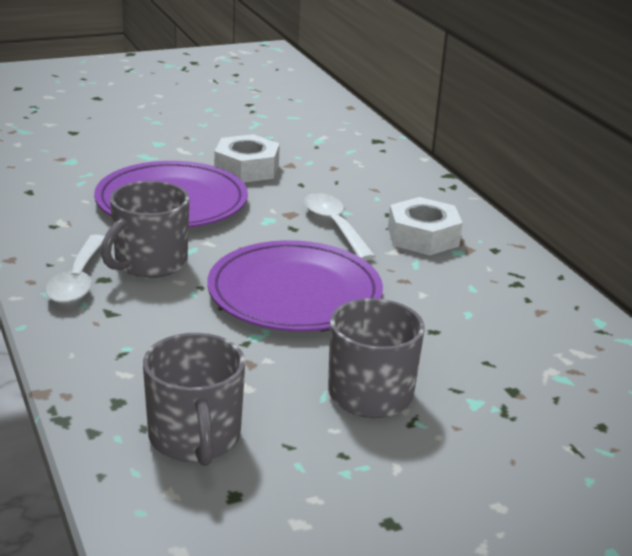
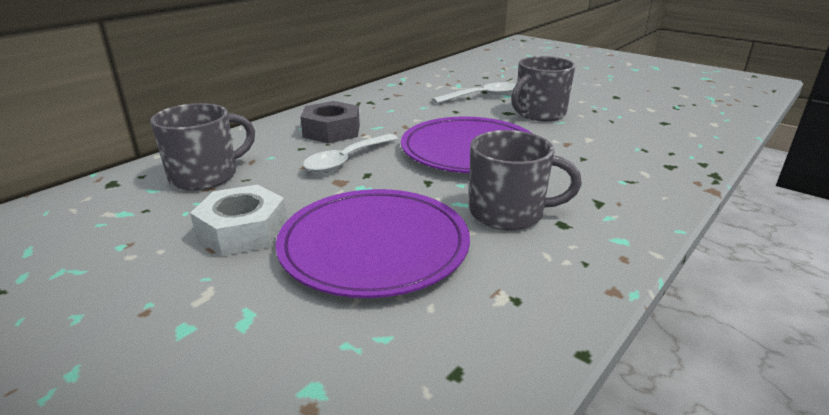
camera: 115 degrees left, 0 degrees up
white spoon [45,235,105,304] -> white spoon moved to [432,82,516,104]
grey mug [143,333,245,466] -> grey mug moved to [150,103,255,190]
white nut [388,197,463,255] -> grey nut [300,101,360,144]

